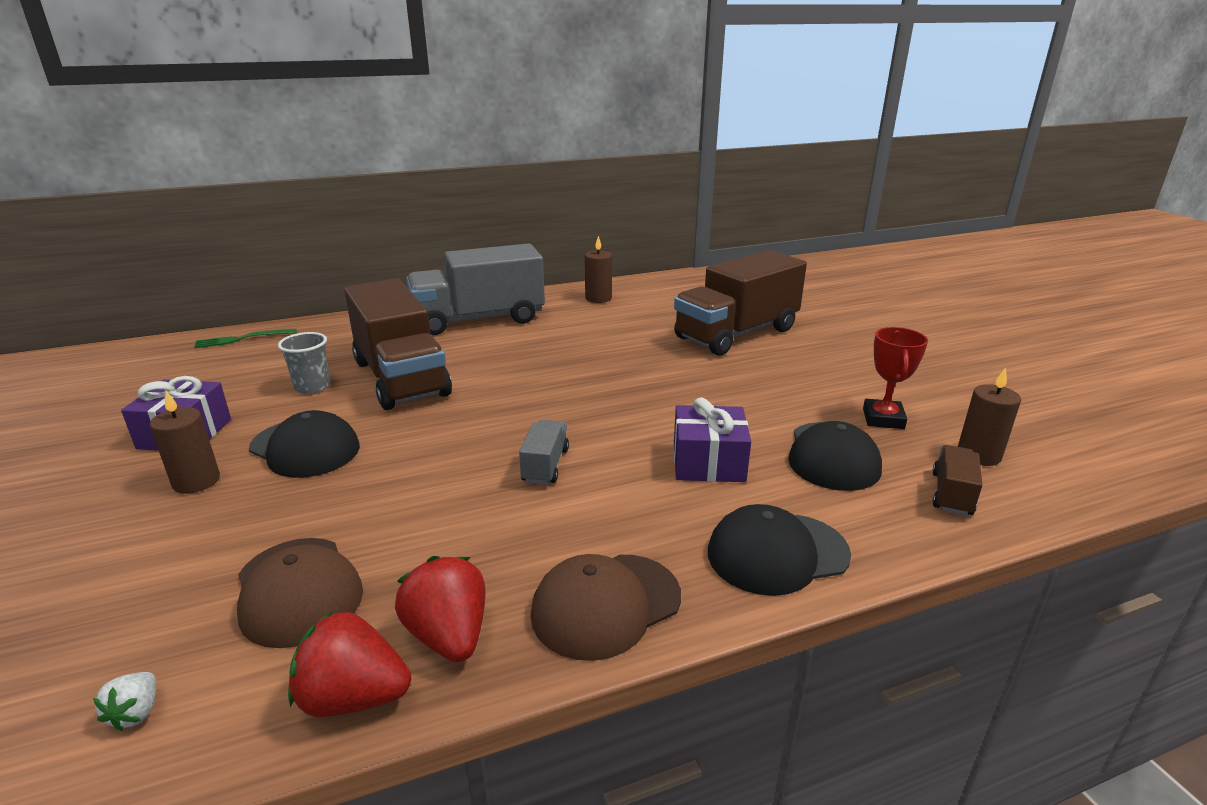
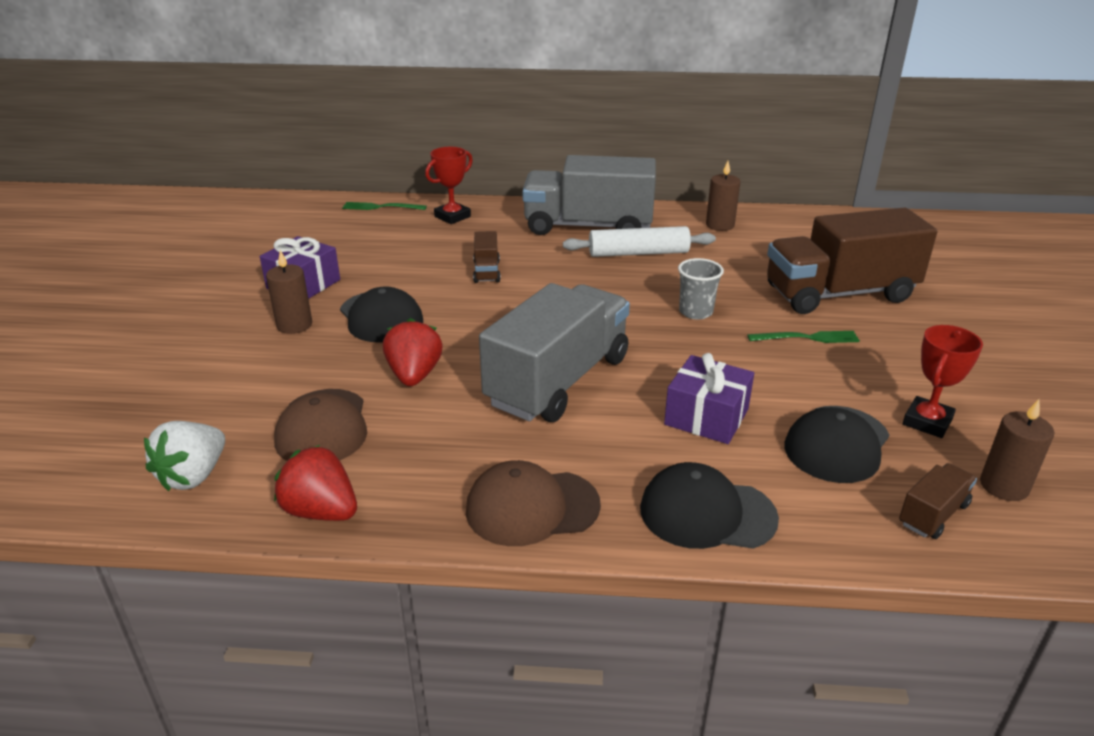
camera: 25 degrees right, 5 degrees up
white strawberry [93,672,156,731] -> white strawberry [144,421,225,491], size x1.94
grey cup [278,332,330,394] -> grey cup moved to [678,258,724,320]
brown truck [344,278,452,410] -> brown truck [473,231,501,283], size x0.43
red strawberry [395,556,486,662] -> red strawberry moved to [383,318,443,386]
grey truck [519,420,569,485] -> grey truck [479,283,630,422], size x2.35
none -> red trophy [425,147,473,224]
none -> white rolling pin [563,226,716,257]
none -> green fork [747,331,860,343]

